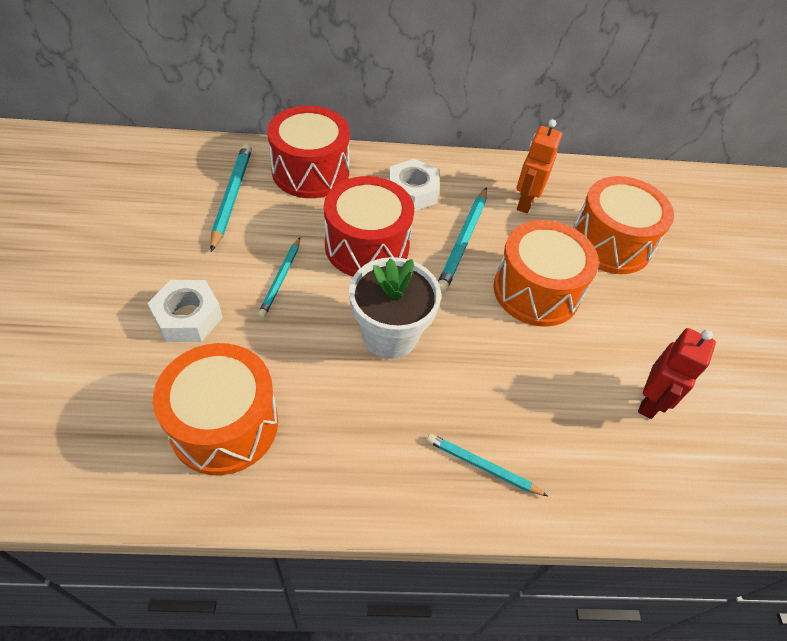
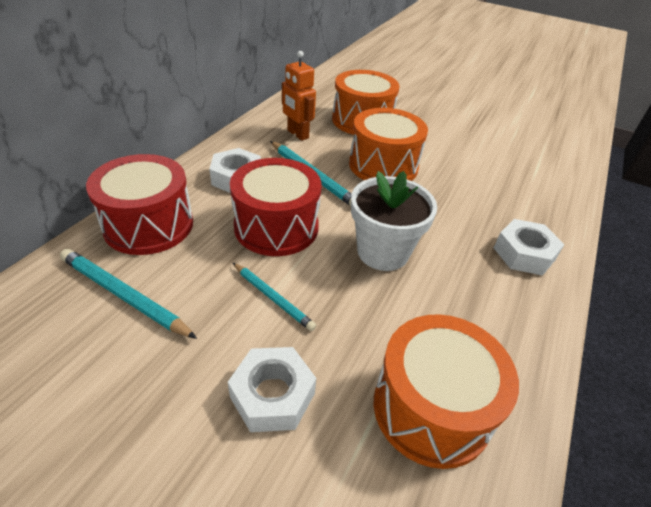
camera: 60 degrees left, 10 degrees down
turquoise pencil [427,434,548,496] -> white nut [494,219,564,276]
red robot [638,328,716,419] -> none

